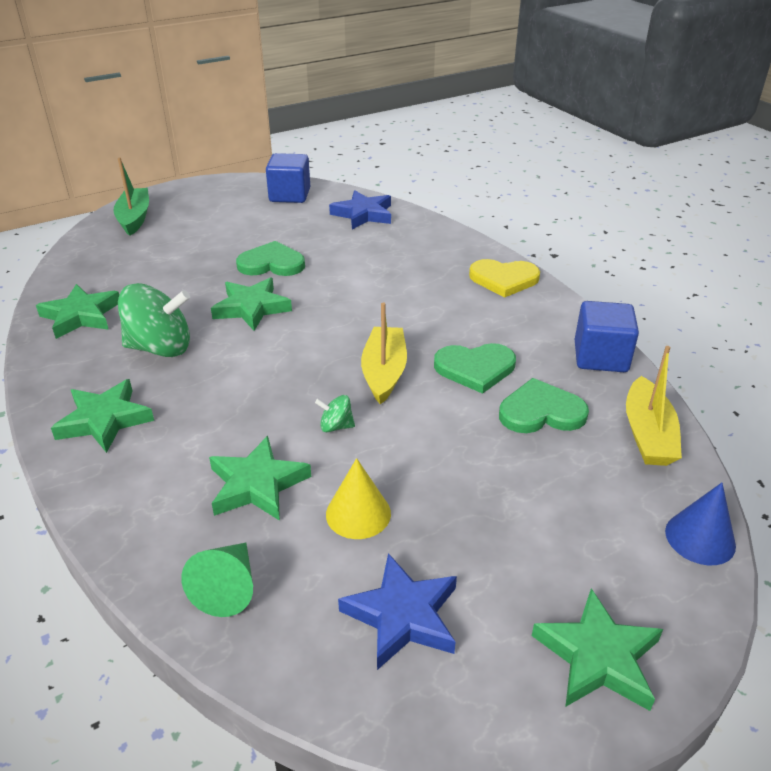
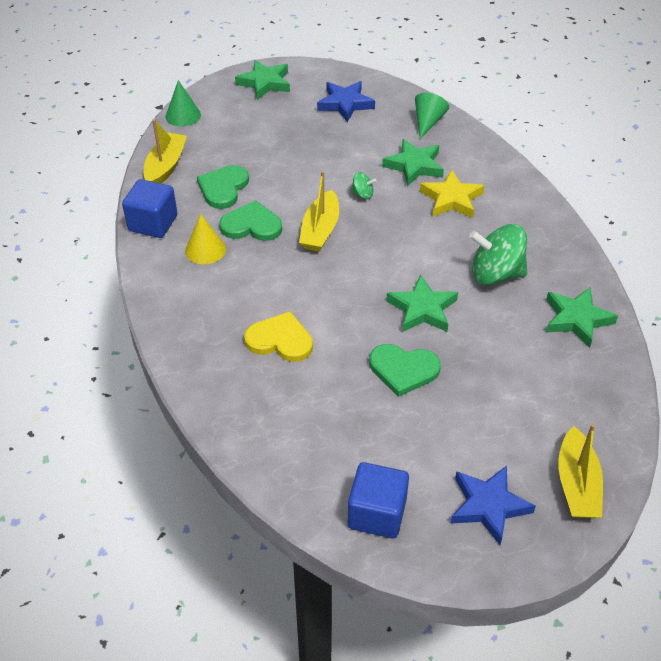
camera: 170 degrees left, 10 degrees up
green star [51,379,154,453] -> none
green boat [113,157,149,236] -> yellow boat [558,424,603,518]
yellow cone [326,458,391,539] -> yellow cone moved to [185,214,226,264]
blue star [329,190,391,229] -> blue star moved to [450,465,536,545]
yellow heart [469,259,540,297] -> yellow heart moved to [244,311,313,362]
green heart [499,378,589,433] -> green heart turned 105 degrees clockwise [197,165,249,209]
blue cone [665,483,736,565] -> green cone [166,80,201,127]
none -> yellow star [420,170,485,218]

